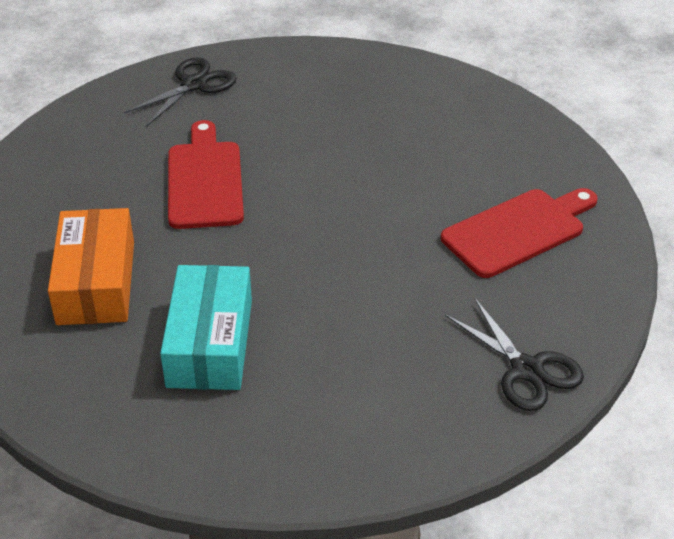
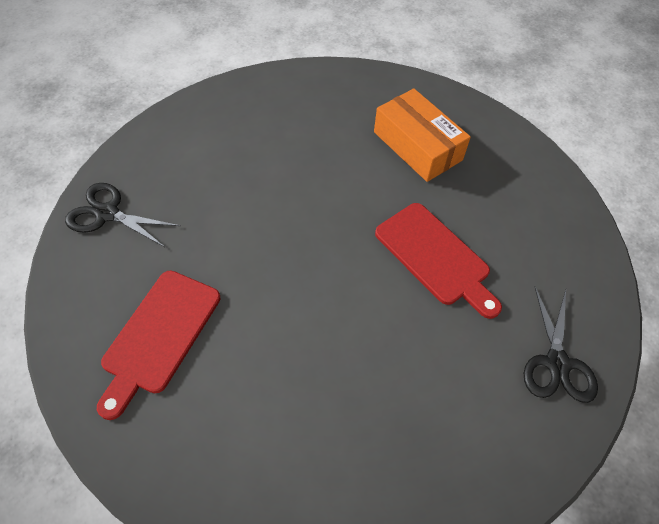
camera: 145 degrees right, 15 degrees up
turquoise box [160,265,252,390] -> none

